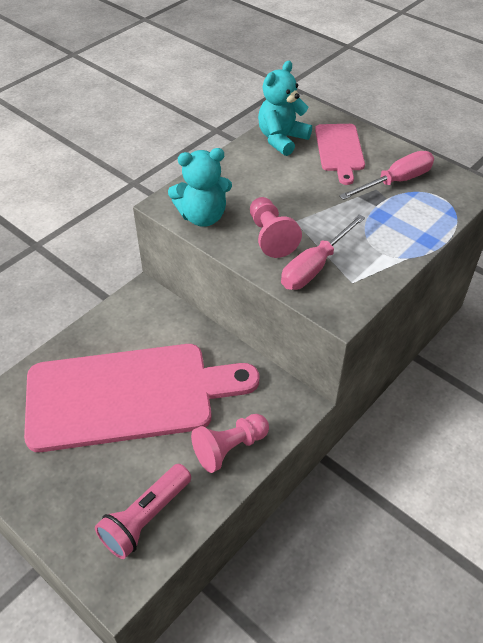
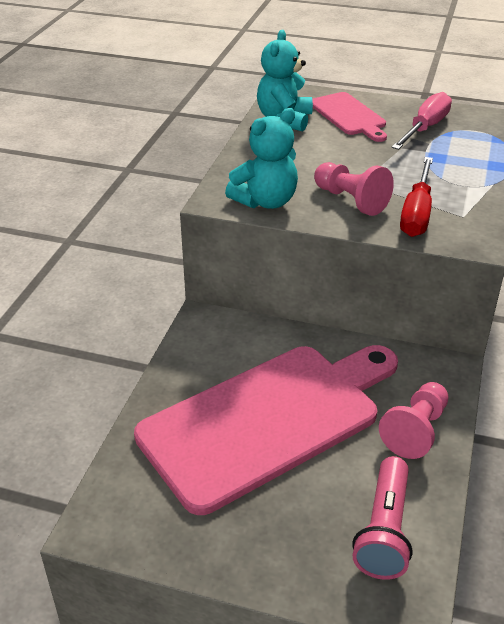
camera: 25 degrees left, 10 degrees down
pink screwdriver [281,214,365,290] -> red screwdriver [400,157,433,237]

